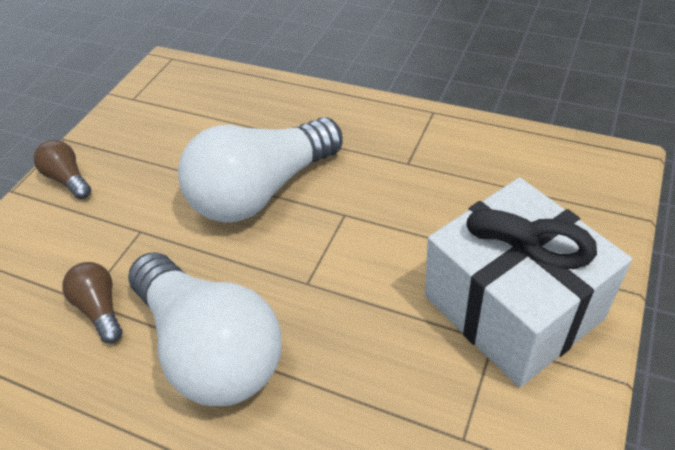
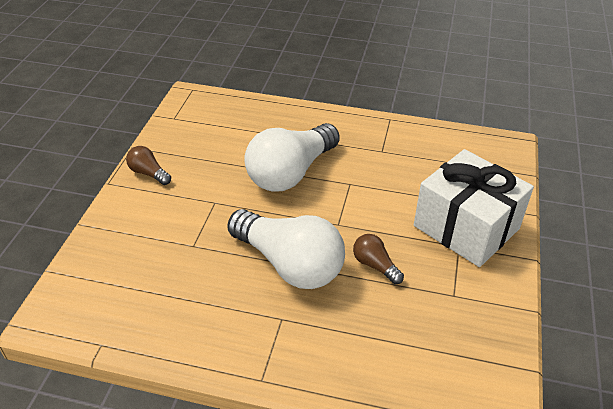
camera: 15 degrees left, 5 degrees down
brown light bulb [62,262,122,343] -> brown light bulb moved to [353,234,404,284]

